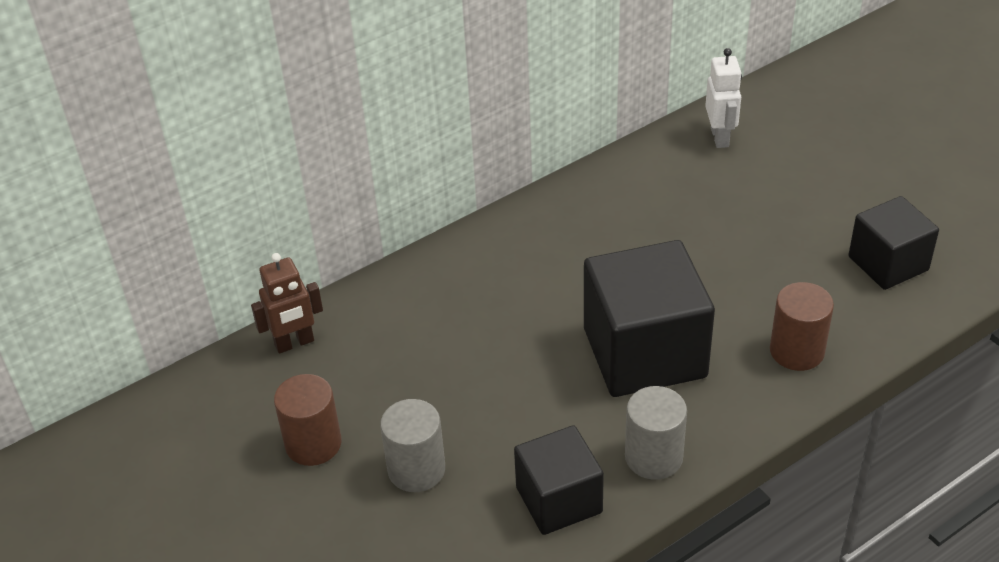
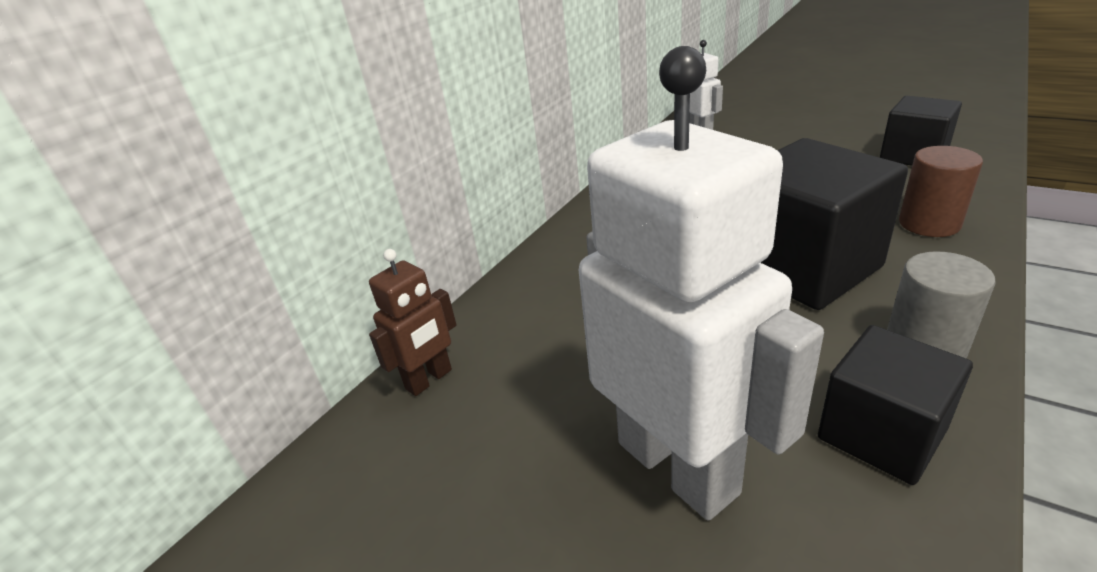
camera: 20 degrees left, 10 degrees down
brown cylinder [274,374,342,466] -> none
grey cylinder [380,399,445,492] -> white robot [579,46,824,521]

